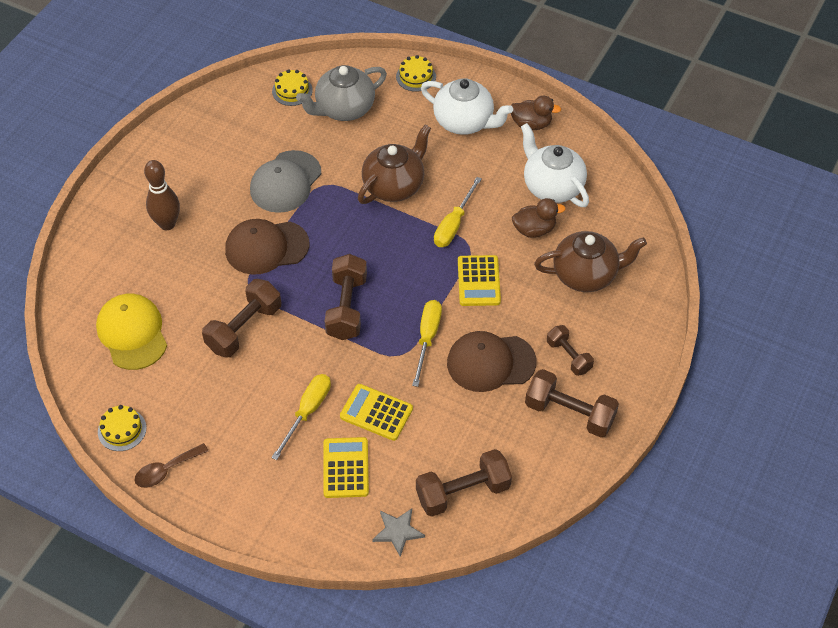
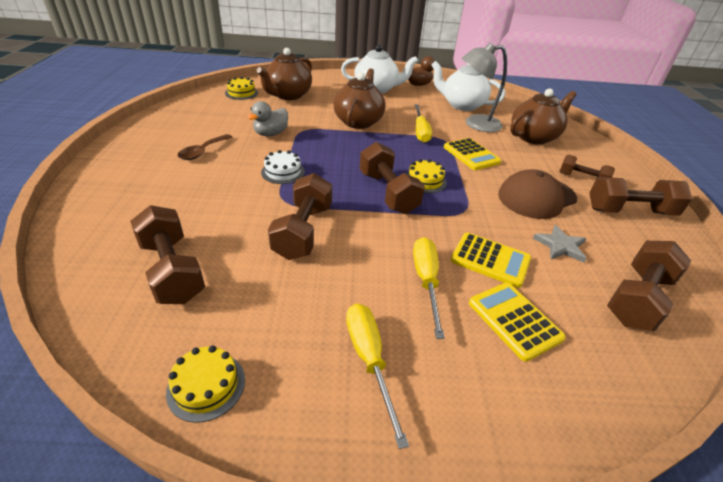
camera: 30 degrees left, 15 degrees down
yellow cap [96,294,167,370] -> brown dumbbell [130,205,205,304]
brown spoon [134,443,208,488] -> brown spoon moved to [178,134,232,160]
brown bowling pin [144,160,180,230] -> none
brown cap [225,219,309,275] -> white cake [261,150,305,184]
grey cap [250,150,321,213] -> grey duck [247,101,288,136]
grey teapot [296,65,387,121] -> brown teapot [257,48,312,100]
yellow calculator [340,384,413,441] -> yellow calculator turned 150 degrees counterclockwise [451,232,531,288]
grey star [372,508,425,557] -> grey star moved to [533,225,587,263]
yellow cake [396,55,436,92] -> yellow cake moved to [407,159,447,193]
yellow screwdriver [412,300,442,387] -> yellow screwdriver moved to [346,303,409,449]
brown duck [512,198,566,238] -> grey lamp [462,43,507,132]

